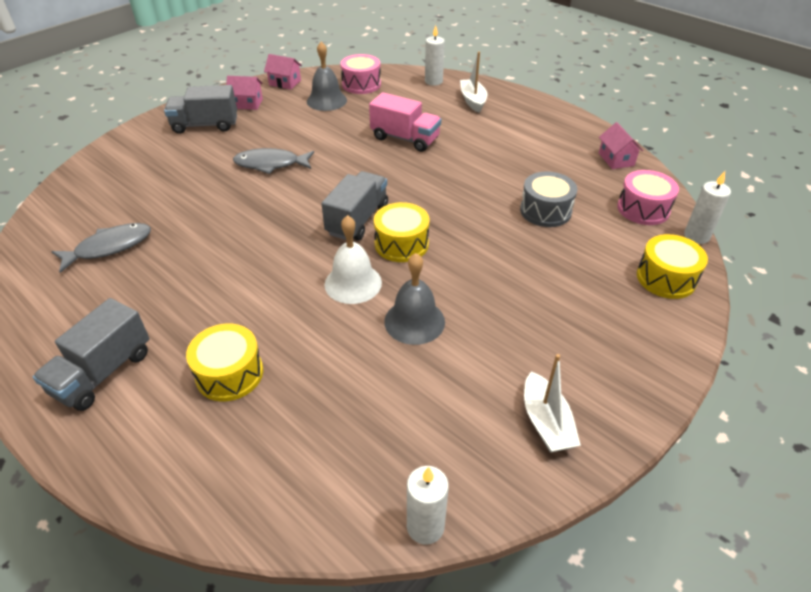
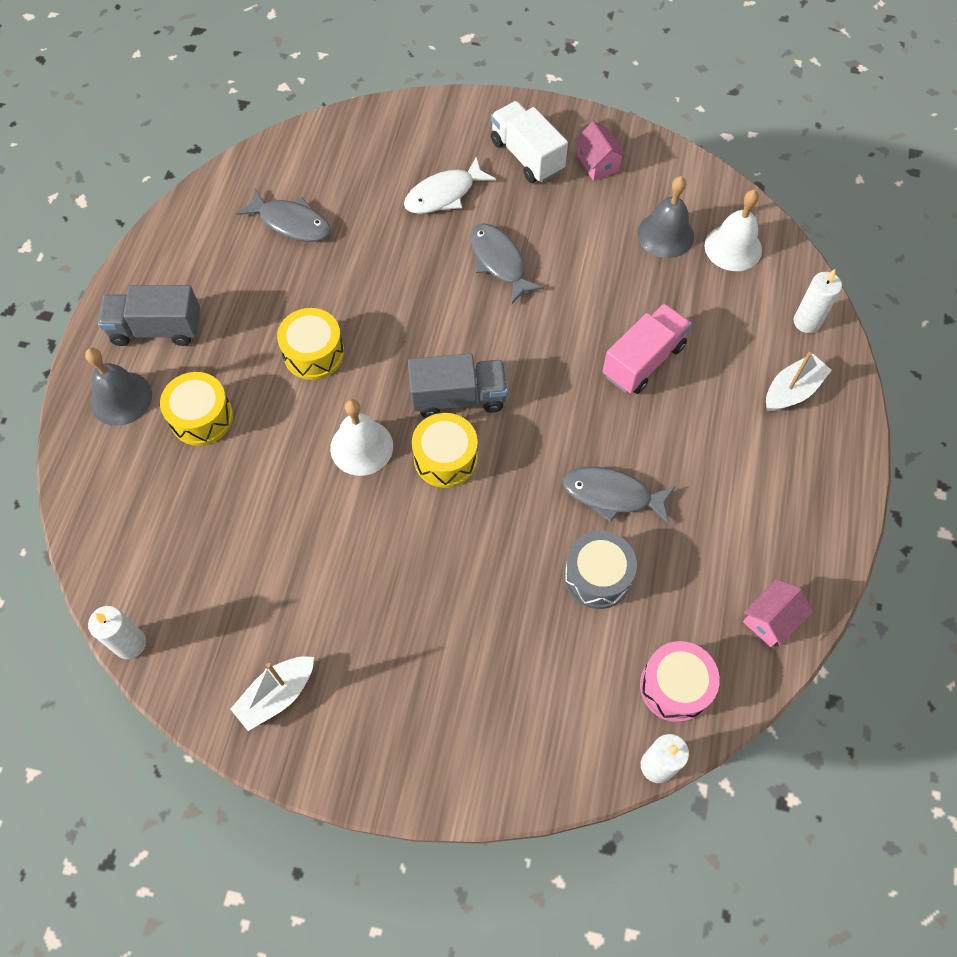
camera: 60 degrees right, 20 degrees up
grey truck [164,85,237,134] -> white truck [491,101,568,183]
pink house [264,54,302,90] -> none
pink drum [340,54,381,94] -> white bell [705,190,762,271]
pink truck [369,92,441,152] -> pink truck turned 135 degrees counterclockwise [602,304,692,394]
grey bell [384,253,445,345] -> grey bell moved to [85,348,152,426]
yellow drum [637,234,708,299] -> yellow drum moved to [277,308,344,380]
none -> white fish [404,157,496,214]
none -> grey fish [563,467,675,524]

